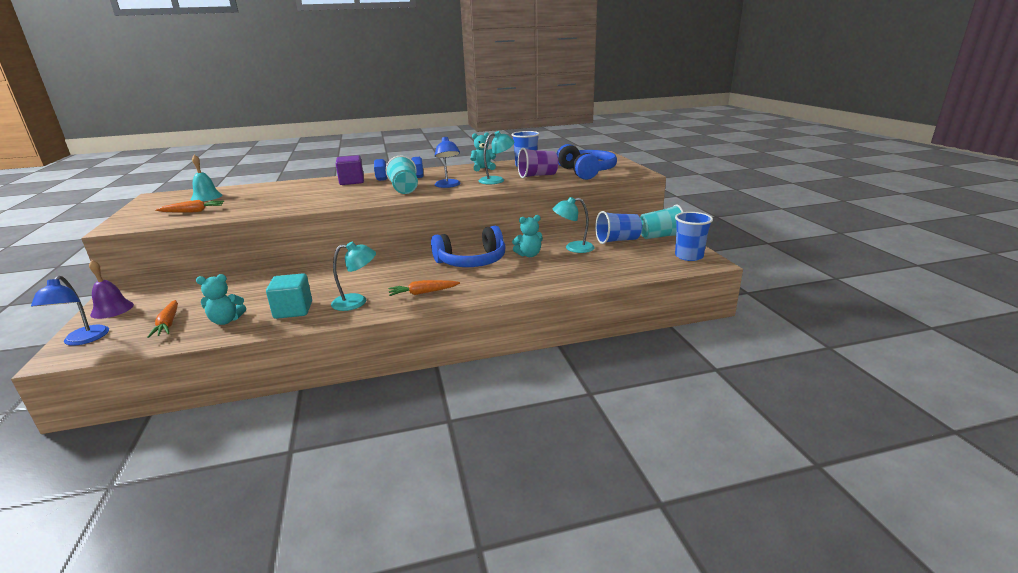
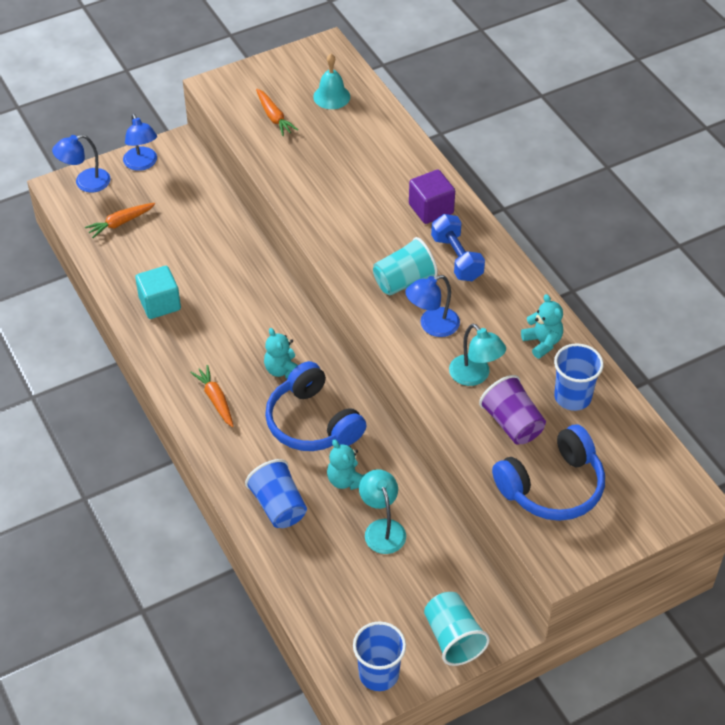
camera: 75 degrees right, 25 degrees up
purple bell [89,260,134,319] -> blue lamp [123,114,157,171]
turquoise teddy bear [196,274,246,325] -> turquoise teddy bear moved to [264,328,298,378]
turquoise lamp [331,242,376,311] -> none
blue cup [595,211,642,244] -> blue cup moved to [245,459,307,528]

